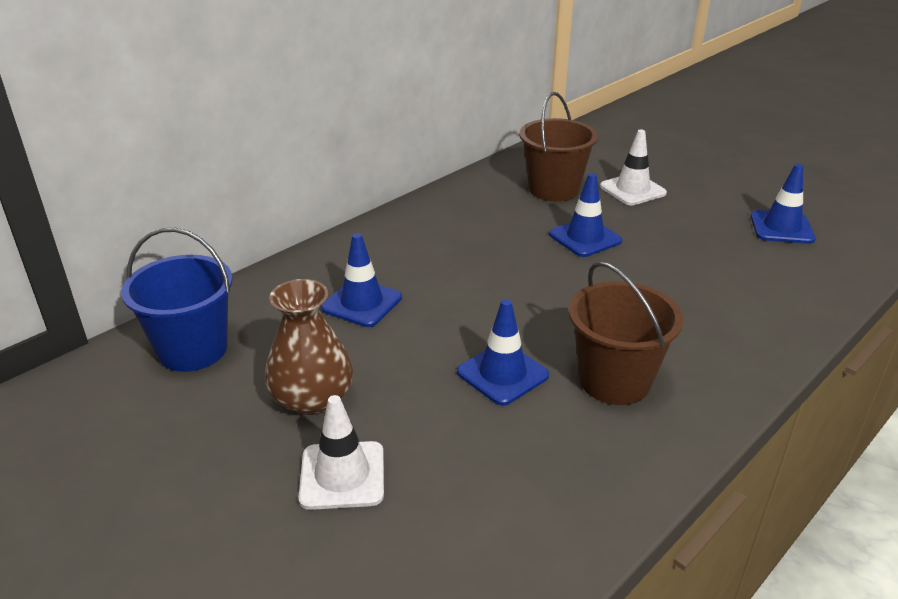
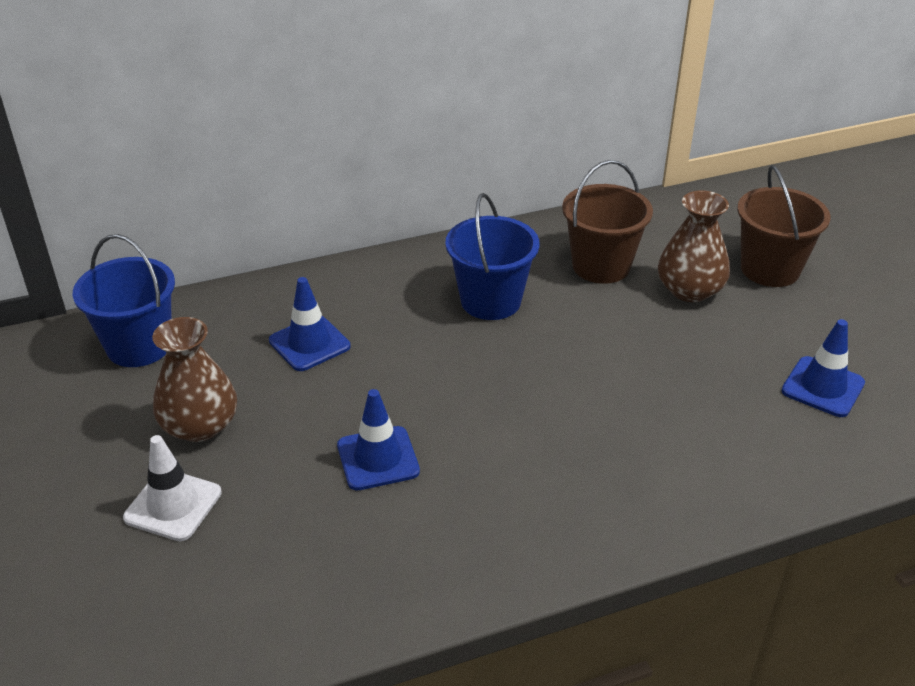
camera: 25 degrees right, 5 degrees up
blue traffic cone [549,173,622,257] -> none
brown bucket [569,261,683,405] -> brown bucket moved to [737,165,831,287]
white traffic cone [600,130,667,205] -> brown vase [658,191,730,302]
none -> blue bucket [445,193,540,320]

